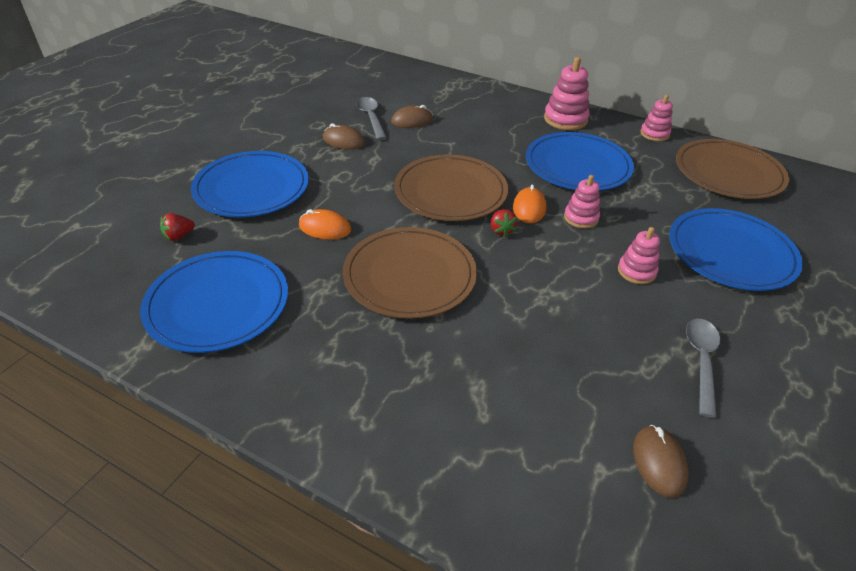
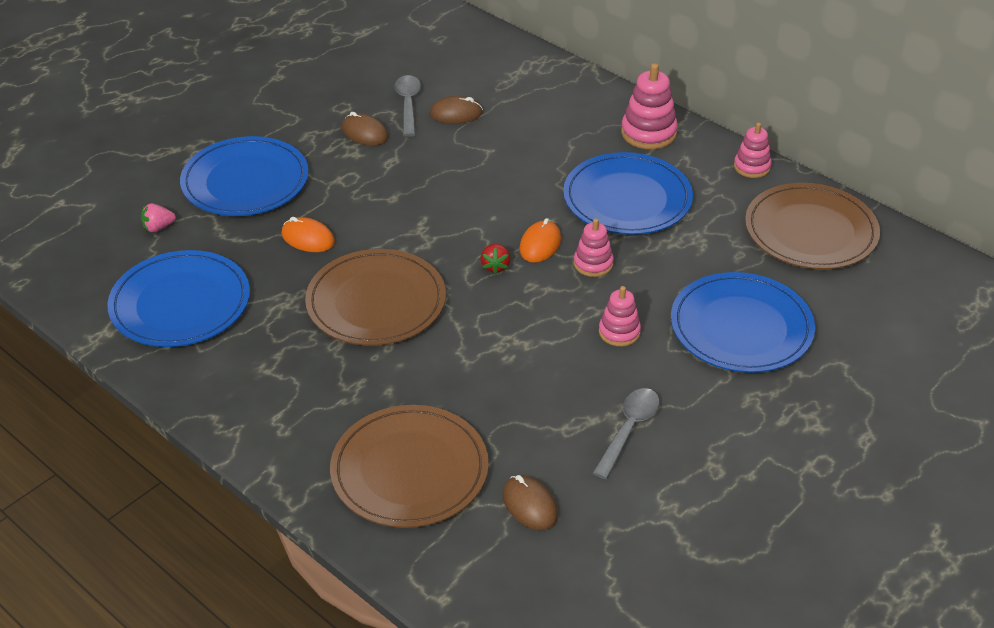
camera: 15 degrees right, 0 degrees up
red strawberry [160,213,195,241] -> pink strawberry [141,203,176,232]
brown plate [394,154,508,221] -> brown plate moved to [330,405,489,528]
brown mouse [633,425,689,498] -> brown mouse turned 45 degrees counterclockwise [502,475,558,530]

